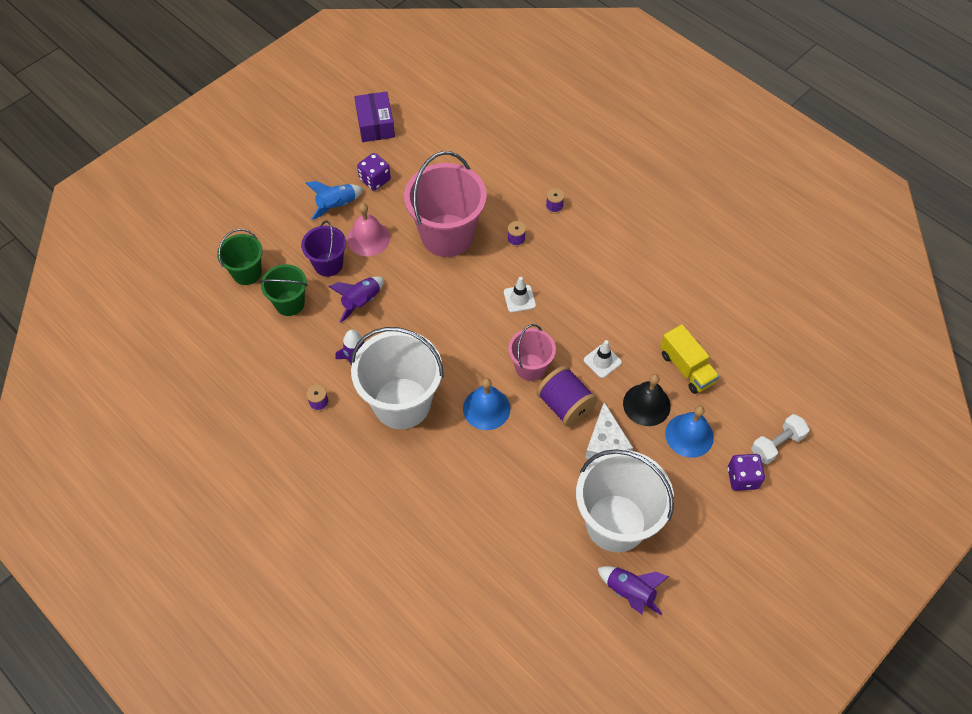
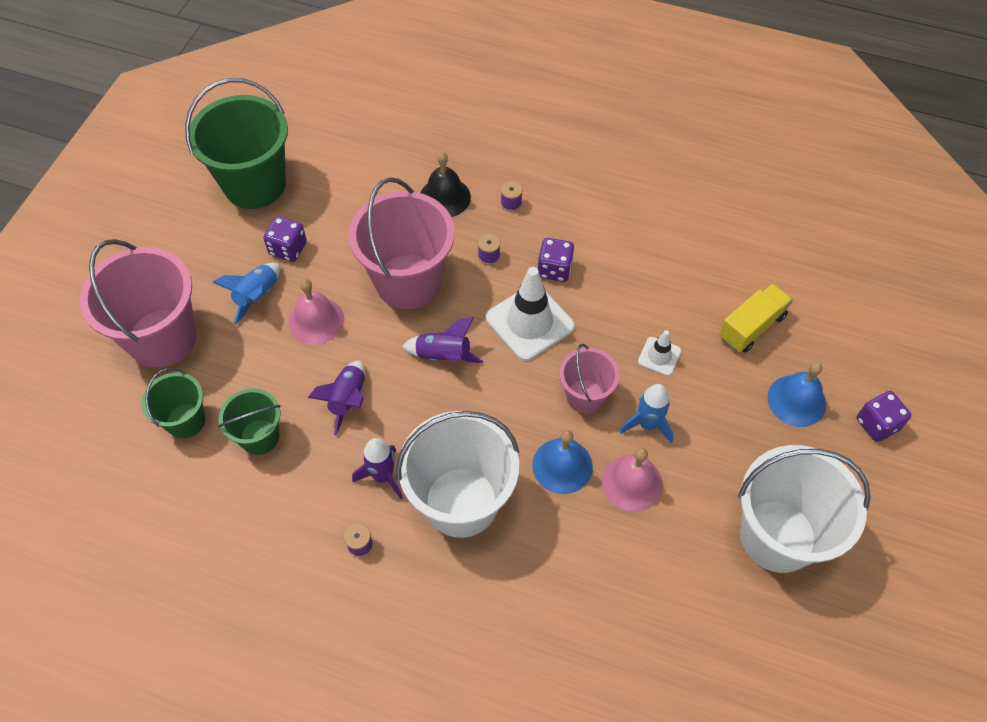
camera: 25 degrees left, 0 degrees up
purple bucket [301,221,346,277] -> none
purple box [354,91,395,142] -> green bucket [185,78,288,209]
white traffic cone [504,277,536,313] -> white traffic cone [486,267,575,361], size x1.96
purple spool [536,366,597,427] -> blue rocket [620,384,673,443]
white cheese [585,402,633,459] -> none
purple rocket [597,566,669,615] -> purple rocket moved to [402,317,483,363]
black bell [623,374,671,426] -> black bell moved to [420,152,471,217]
yellow truck [660,324,719,394] -> yellow truck turned 75 degrees counterclockwise [719,284,793,353]
white dumbbell [751,414,810,464] -> none
none -> pink bucket [80,239,197,368]
none -> purple dice [538,238,574,282]
none -> pink bell [602,448,663,512]

